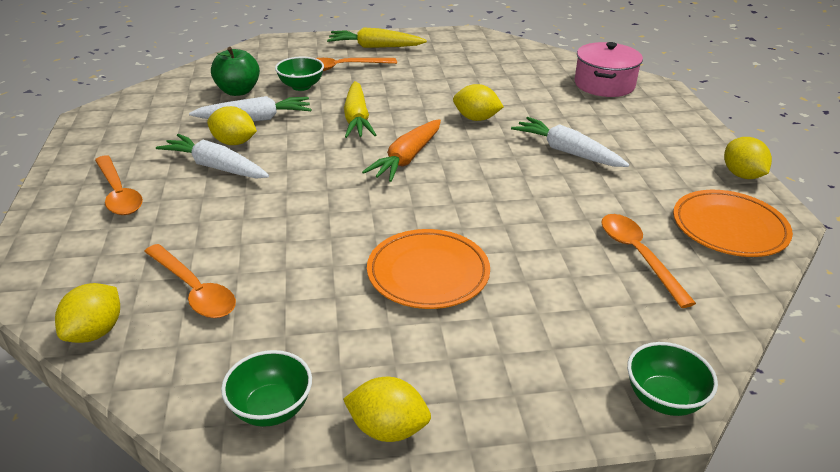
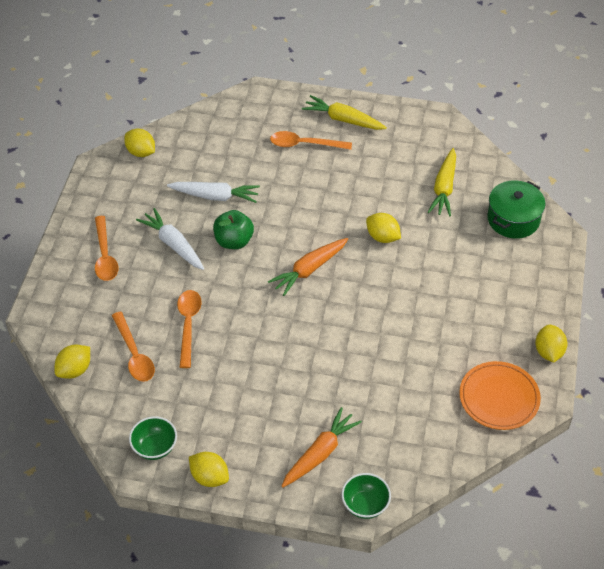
camera: 20 degrees right, 15 degrees up
yellow lemon [207,106,257,145] -> yellow lemon moved to [124,129,155,157]
green apple [211,47,260,96] -> green apple moved to [213,210,254,249]
green bowl [275,57,324,91] -> none
yellow carrot [344,81,376,138] -> yellow carrot moved to [428,148,456,217]
orange plate [367,229,490,309] -> none
white carrot [511,117,630,167] -> none
pink pot [575,42,643,97] -> green pot [487,180,546,239]
orange spoon [601,214,696,308] -> orange spoon moved to [177,290,202,368]
none -> orange carrot [282,407,362,487]

